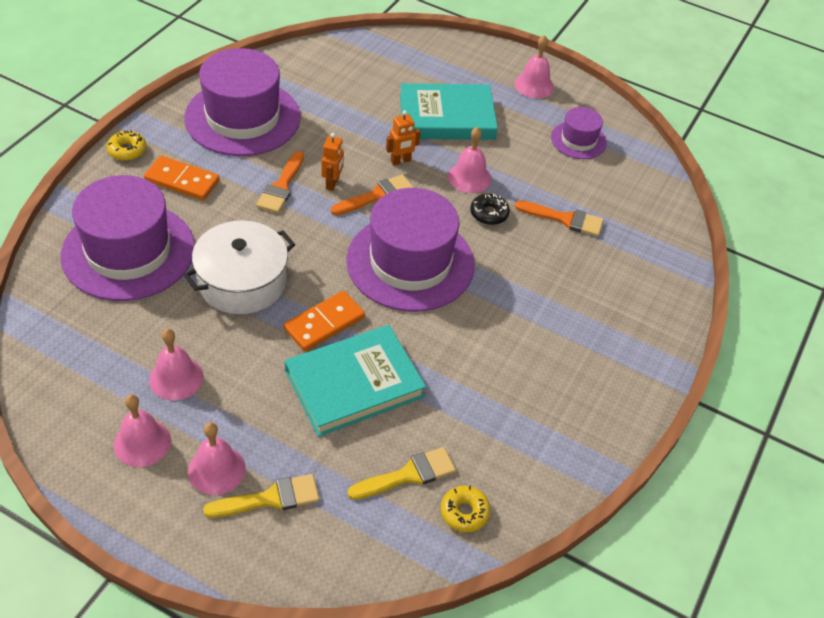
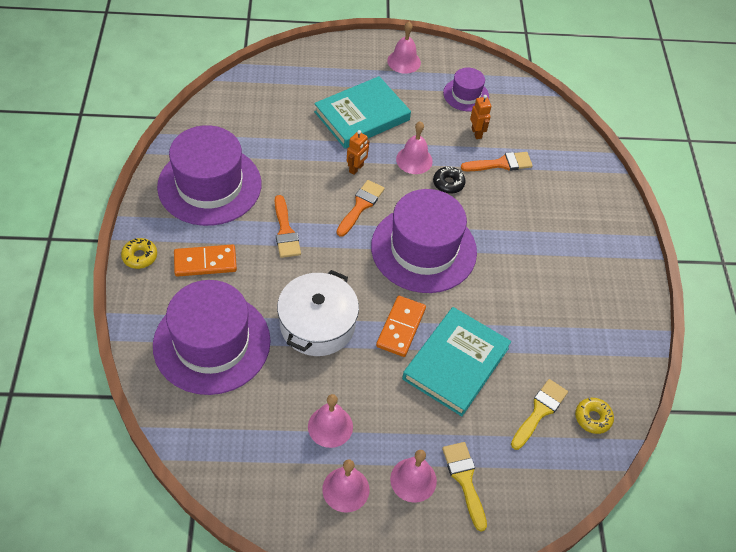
camera: 30 degrees left, 5 degrees up
yellow brush [203,474,319,518] -> yellow brush turned 60 degrees counterclockwise [442,442,487,532]
orange robot [322,133,344,191] -> orange robot moved to [470,95,491,139]

